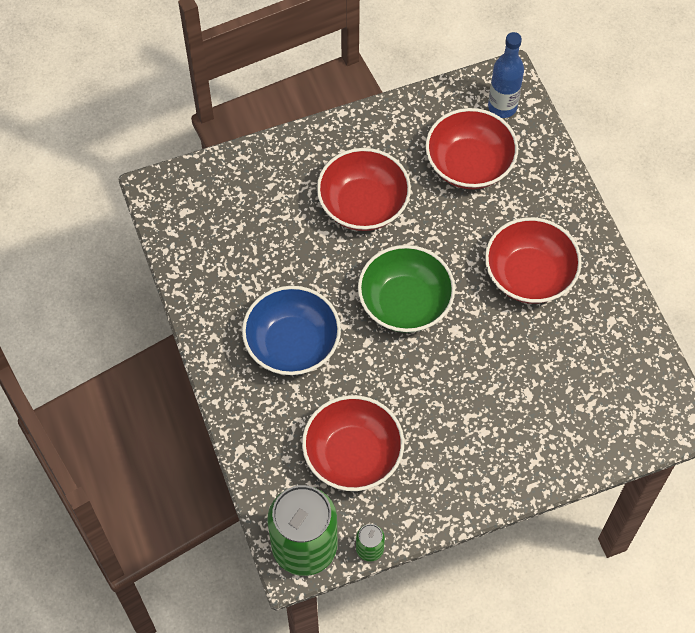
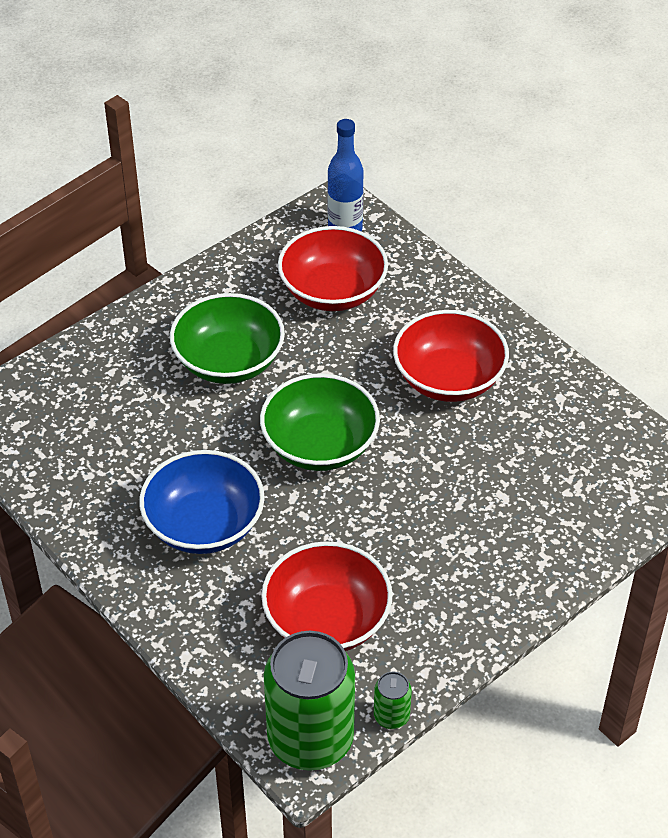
camera: 20 degrees left, 15 degrees down
red bowl [317,148,411,231] -> green bowl [170,293,285,384]

